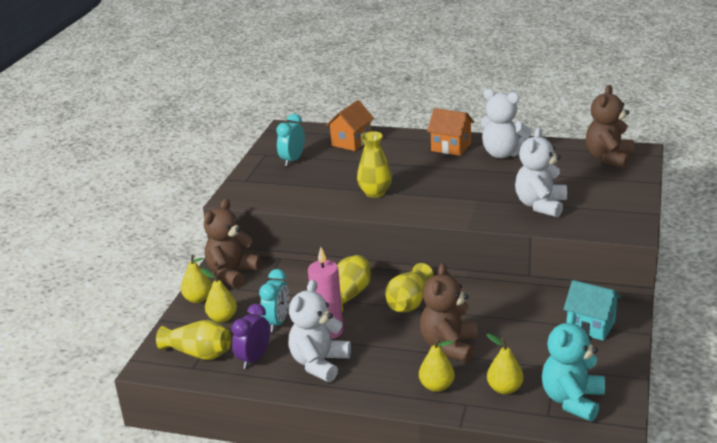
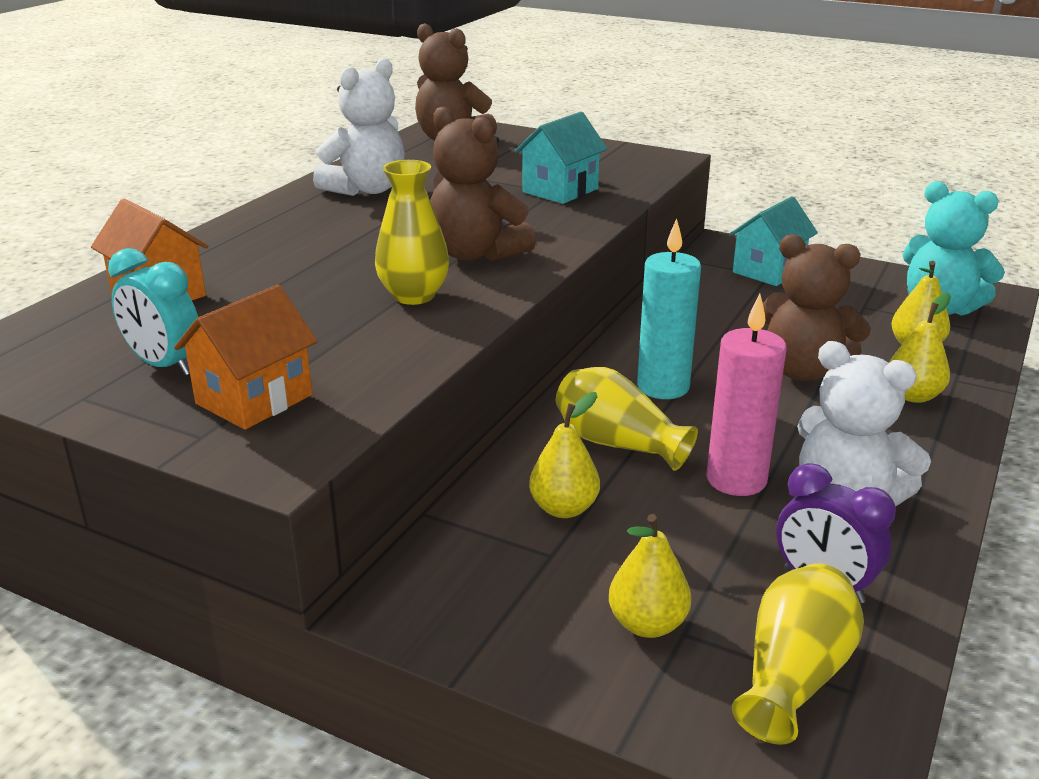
camera: 80 degrees left, 0 degrees up
yellow pear [181,255,212,303] -> yellow pear moved to [529,392,600,518]
brown teddy bear [204,199,261,288] -> brown teddy bear moved to [430,107,536,262]
turquoise clock [259,269,289,332] -> none
yellow vase [385,263,434,313] -> turquoise candle [637,218,701,399]
orange house [427,108,474,156] -> orange house moved to [174,284,318,430]
white teddy bear [515,127,567,217] -> turquoise house [515,112,608,204]

